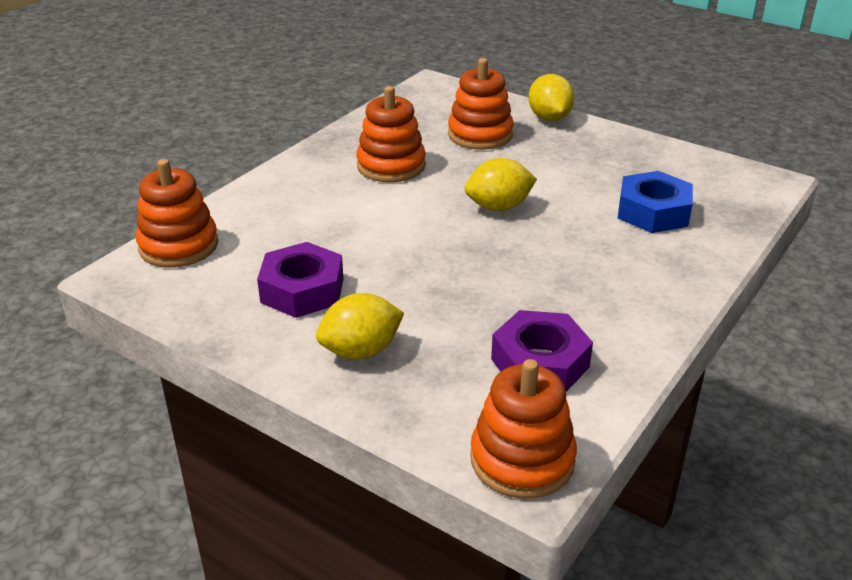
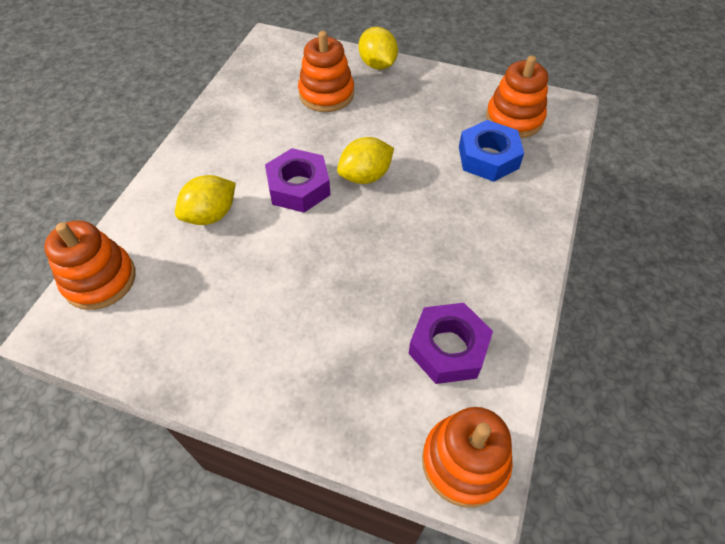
camera: 15 degrees left, 20 degrees up
purple nut [257,242,344,318] -> purple nut moved to [265,148,331,213]
yellow lemon [316,293,404,359] -> yellow lemon moved to [175,175,236,225]
orange stacking toy [356,86,426,182] -> orange stacking toy moved to [486,55,548,138]

